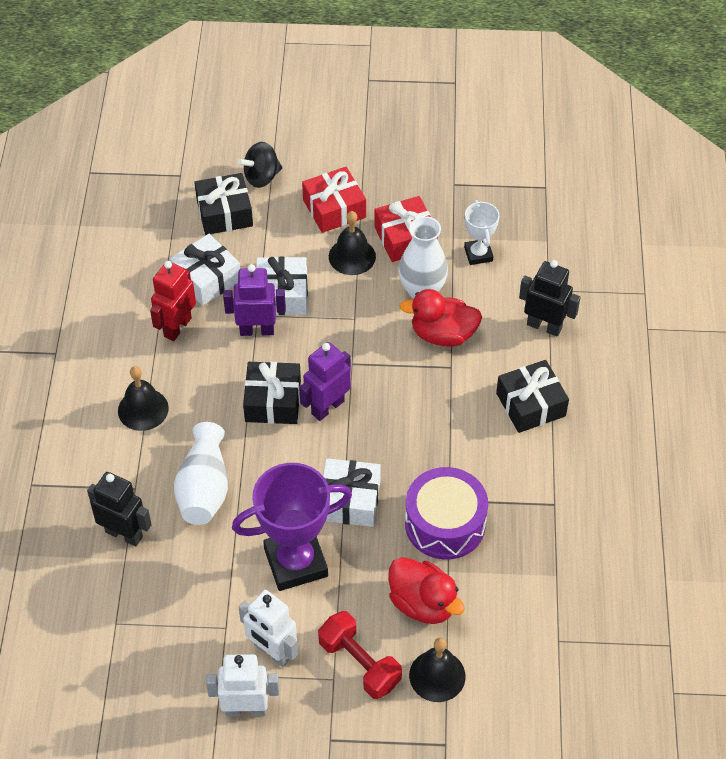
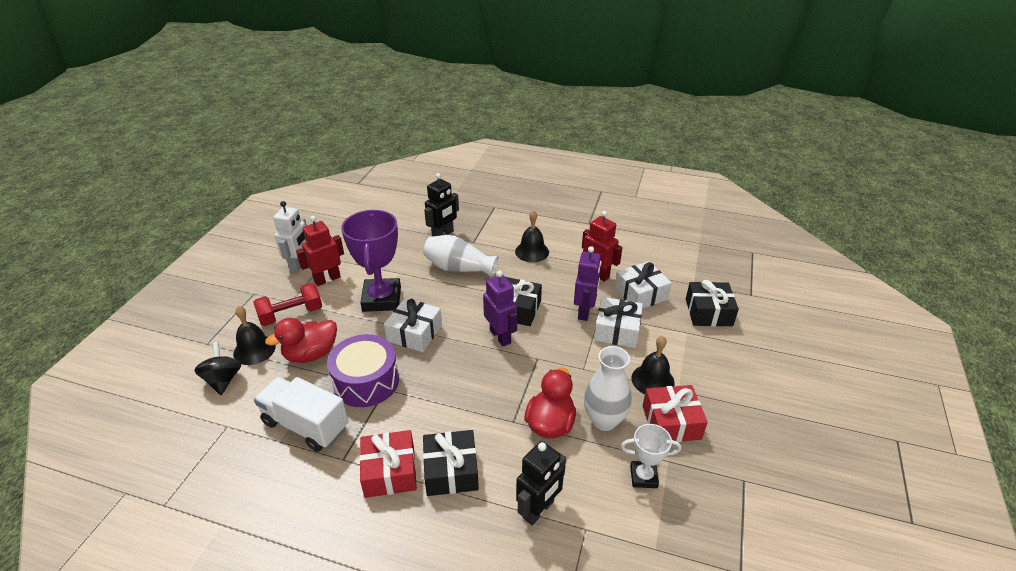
camera: 105 degrees right, 15 degrees down
black spinning top [238,142,282,188] -> black spinning top moved to [194,342,242,395]
white robot [239,590,298,667] -> red robot [296,216,344,286]
red gift [302,167,366,233] -> red gift moved to [359,430,417,498]
none -> white truck [254,377,349,452]

